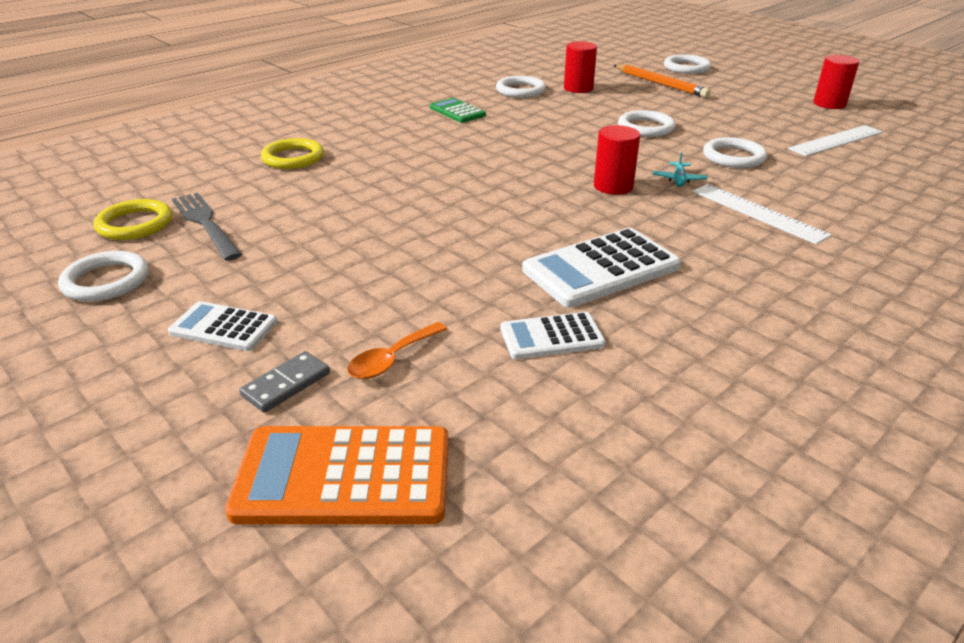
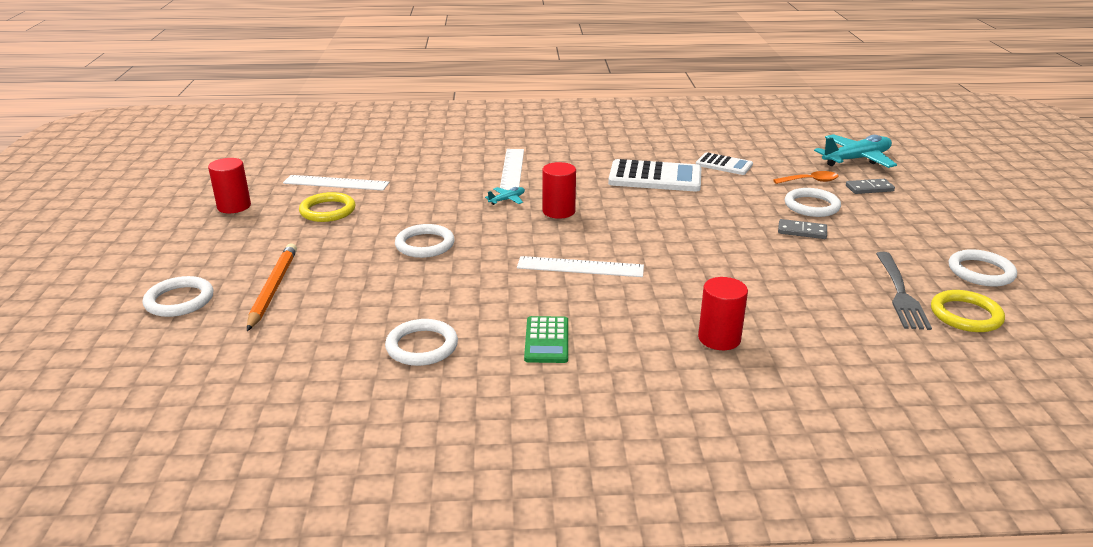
camera: 140 degrees left, 5 degrees down
white calculator [168,301,277,351] -> none
orange calculator [225,426,449,524] -> turquoise plane [814,134,897,168]
yellow ring [261,138,324,169] -> yellow ring moved to [299,192,356,222]
red cylinder [564,41,597,93] -> red cylinder moved to [698,277,748,350]
white ring [703,137,767,168] -> white ring moved to [785,188,841,217]
none -> white ruler [517,256,644,277]
none -> grey domino [778,219,827,239]

